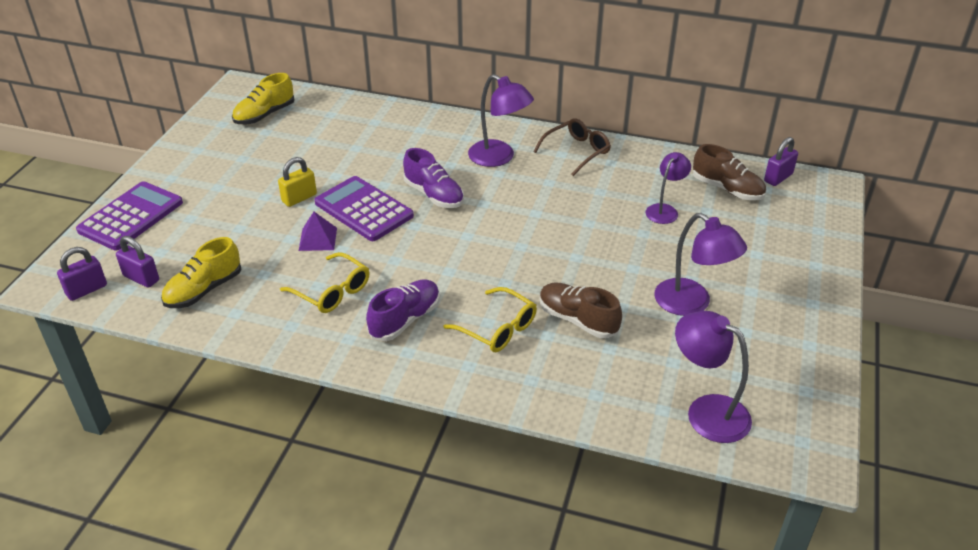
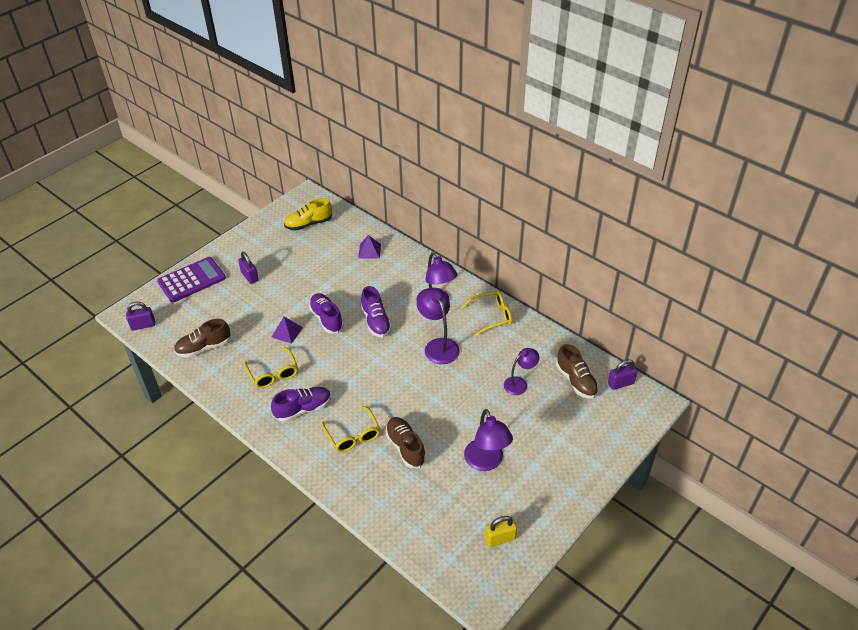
camera: 25 degrees right, 5 degrees up
purple padlock [116,236,159,288] -> purple padlock moved to [238,252,259,284]
yellow shoe [161,237,241,308] -> brown shoe [174,319,231,358]
yellow padlock [278,157,317,207] -> yellow padlock moved to [485,516,517,547]
purple calculator [314,176,414,241] -> purple shoe [309,293,344,333]
brown glasses [533,118,611,176] -> yellow glasses [462,291,512,336]
purple lamp [675,311,752,443] -> purple lamp moved to [417,288,460,364]
none -> purple pyramid [358,235,381,259]

